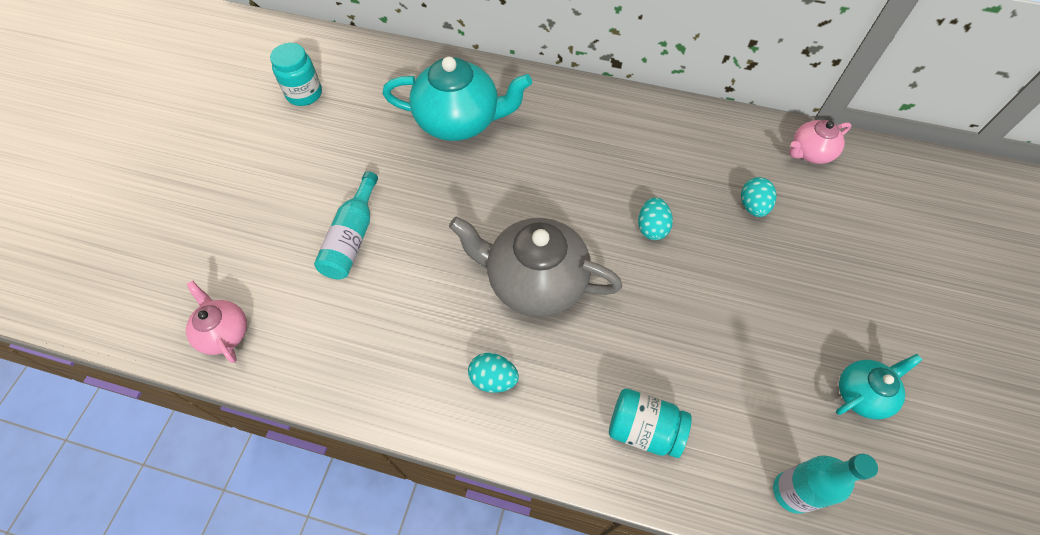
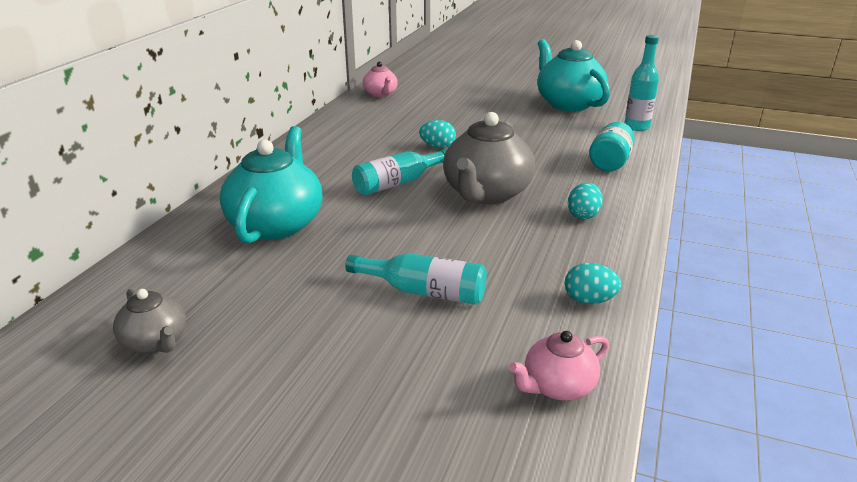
camera: 85 degrees left, 30 degrees down
turquoise jar [270,43,322,106] -> grey teapot [113,289,186,353]
turquoise egg [741,177,777,217] -> turquoise egg moved to [565,263,622,304]
turquoise teapot [836,354,923,419] -> turquoise teapot [537,39,610,111], size x1.88
none -> turquoise bottle [352,149,447,195]

